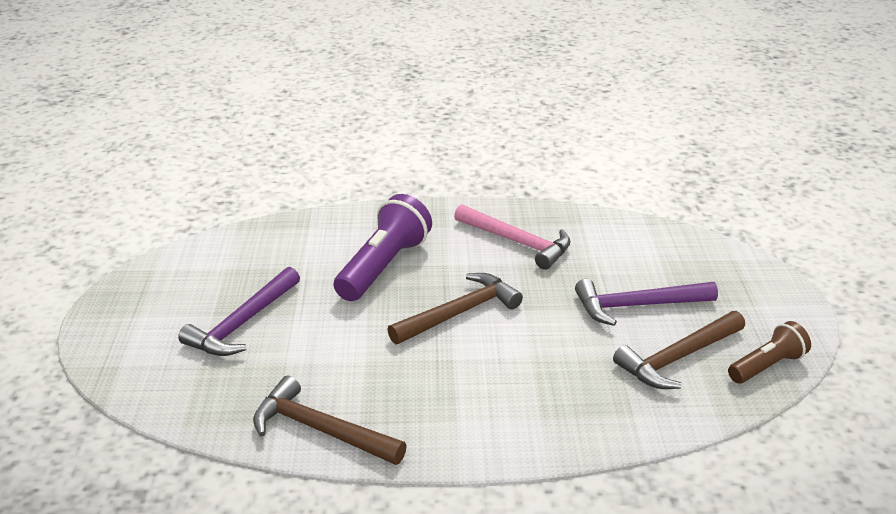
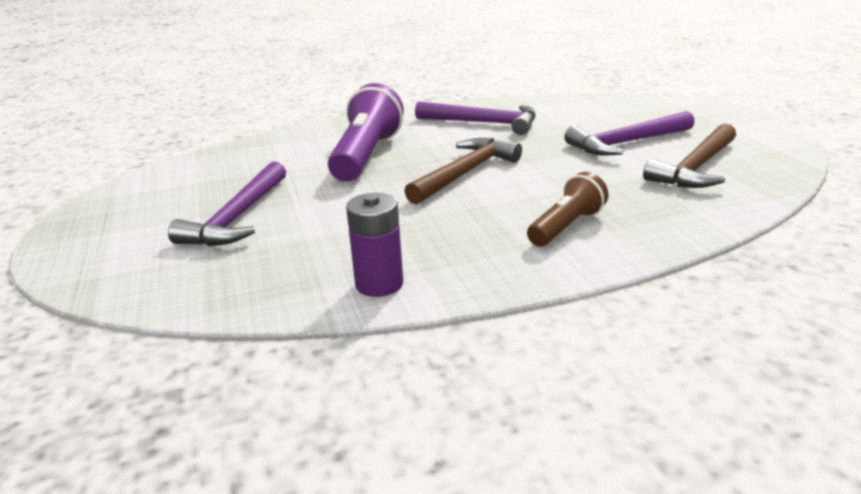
camera: 15 degrees left, 5 degrees down
brown hammer [253,376,407,465] -> purple battery [346,193,403,297]
pink hammer [454,204,571,270] -> purple hammer [415,101,536,135]
brown flashlight [728,321,811,383] -> brown flashlight moved to [527,172,609,246]

